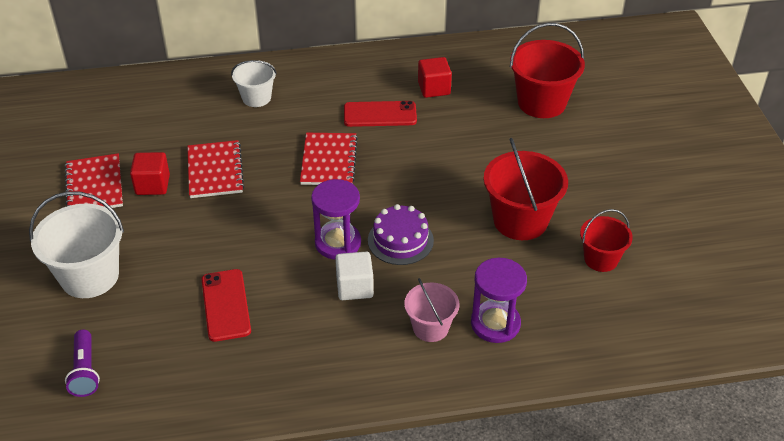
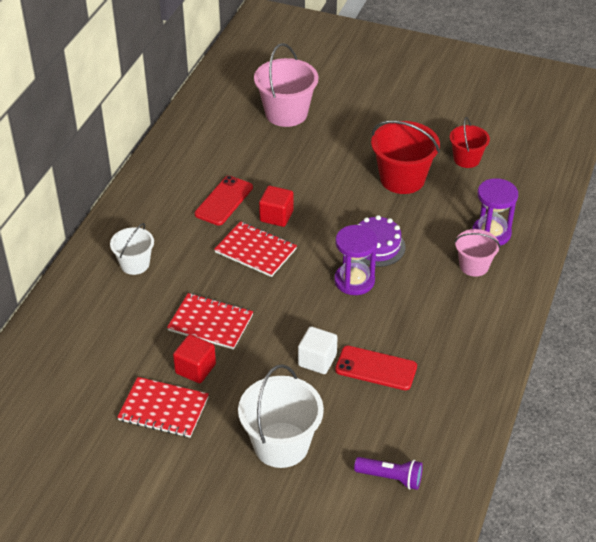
camera: 60 degrees left, 0 degrees up
white cube [335,251,374,300] -> white cube moved to [298,326,338,374]
red cube [418,57,452,98] -> red cube moved to [259,186,293,227]
red bucket [510,23,585,118] -> pink bucket [254,43,318,127]

